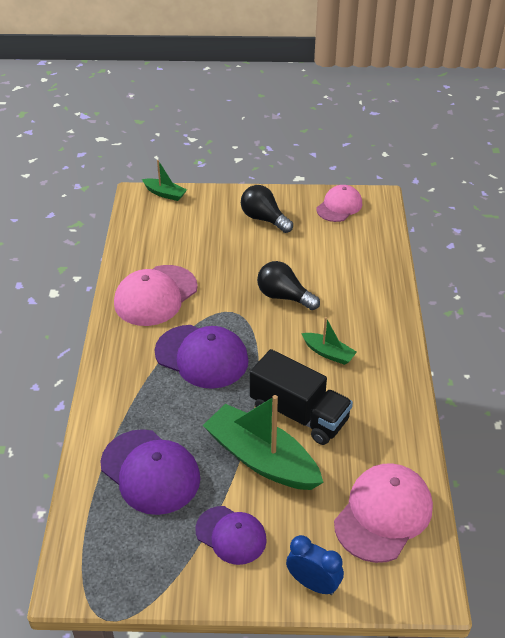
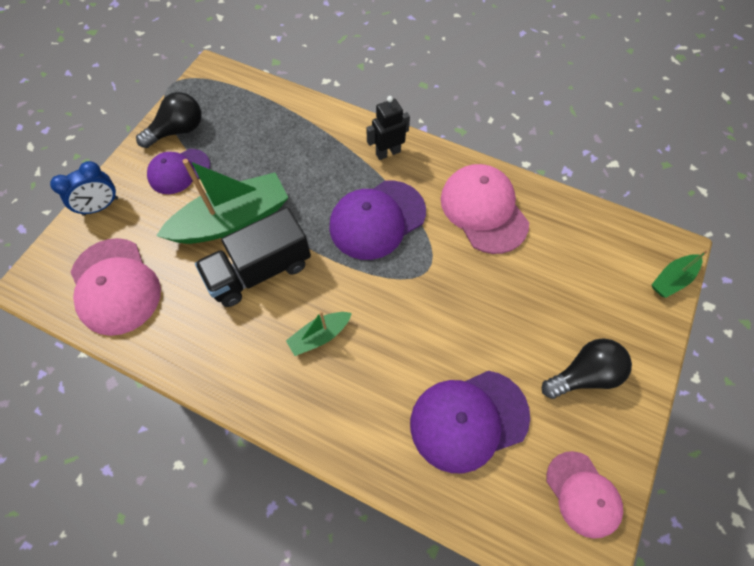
camera: 115 degrees right, 20 degrees up
purple cap [101,429,200,515] -> purple cap moved to [410,371,530,473]
black light bulb [257,261,320,310] -> black light bulb moved to [136,92,202,148]
none -> black robot [366,96,410,160]

